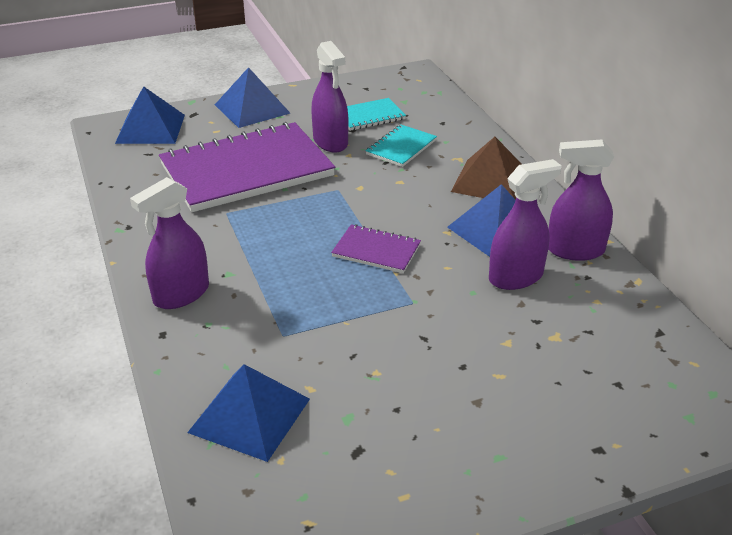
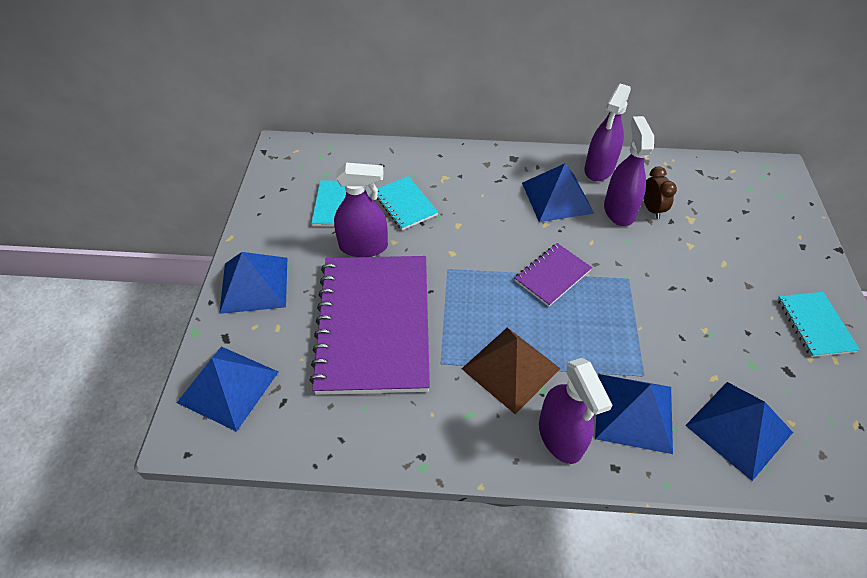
camera: 65 degrees left, 15 degrees up
brown pyramid [451,137,521,200] -> brown pyramid moved to [462,327,561,414]
none -> blue pyramid [595,374,673,454]
none -> brown clock [644,166,677,219]
none -> turquoise notebook [778,292,860,357]

